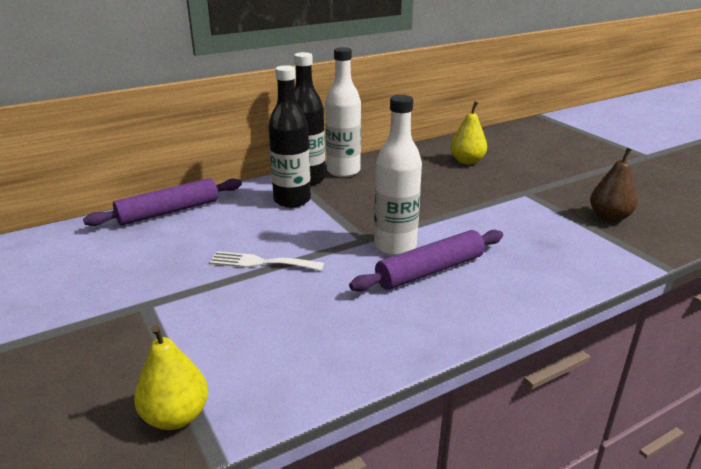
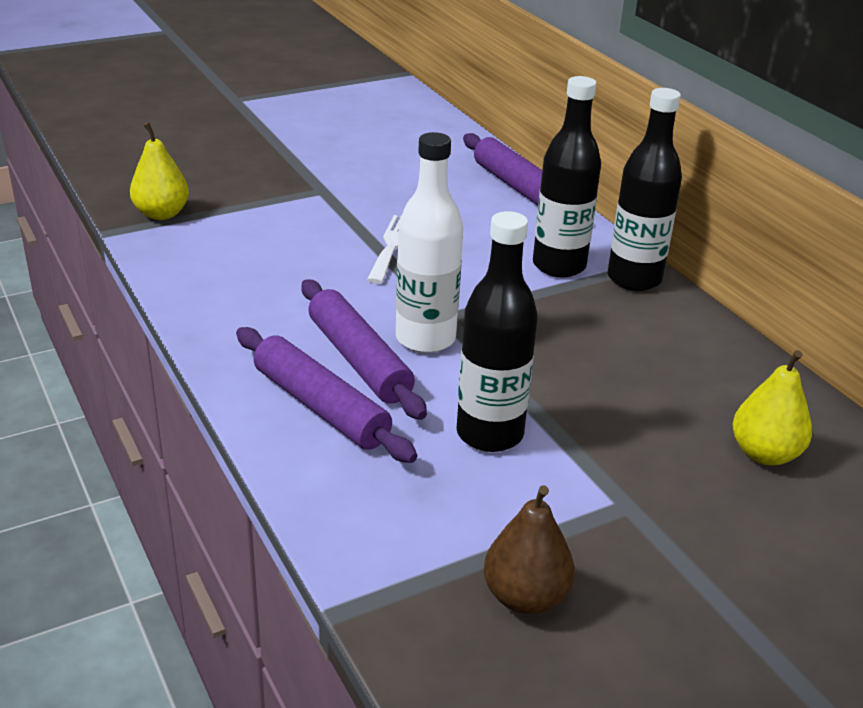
camera: 90 degrees right, 5 degrees up
white bottle [325,47,361,177] -> none
none -> purple rolling pin [236,327,417,463]
none -> black bottle [456,211,538,452]

